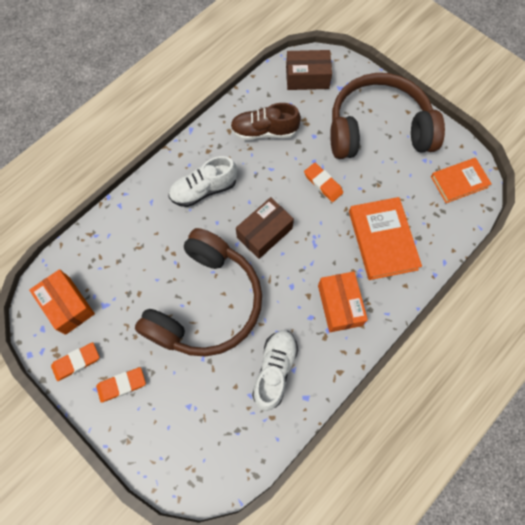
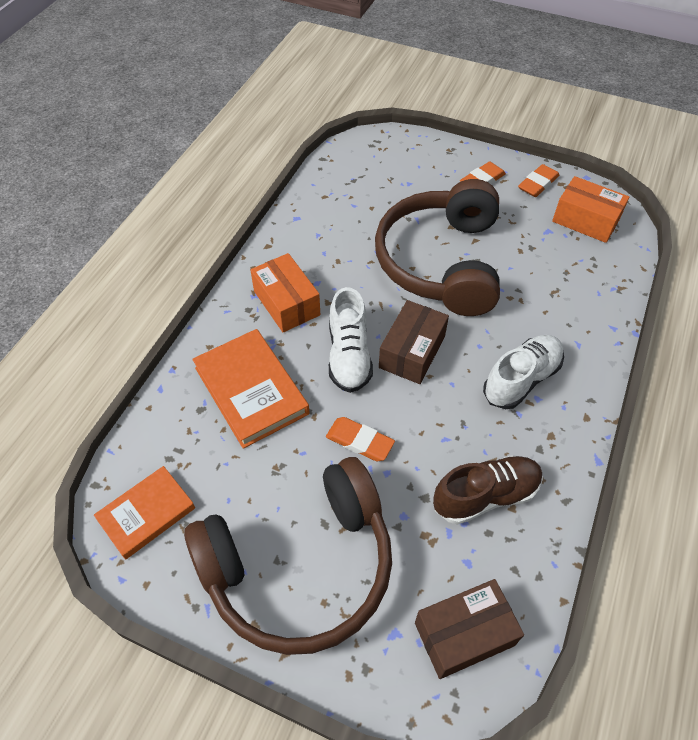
camera: 160 degrees right, 15 degrees down
white shoe [252,330,298,411] -> white shoe moved to [329,287,373,393]

